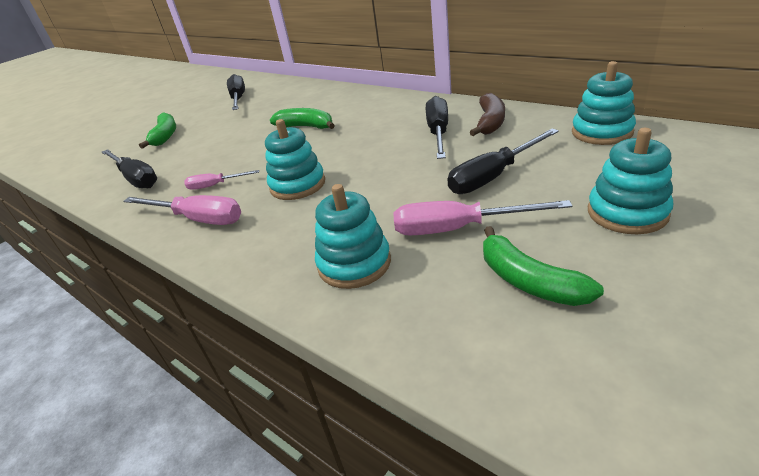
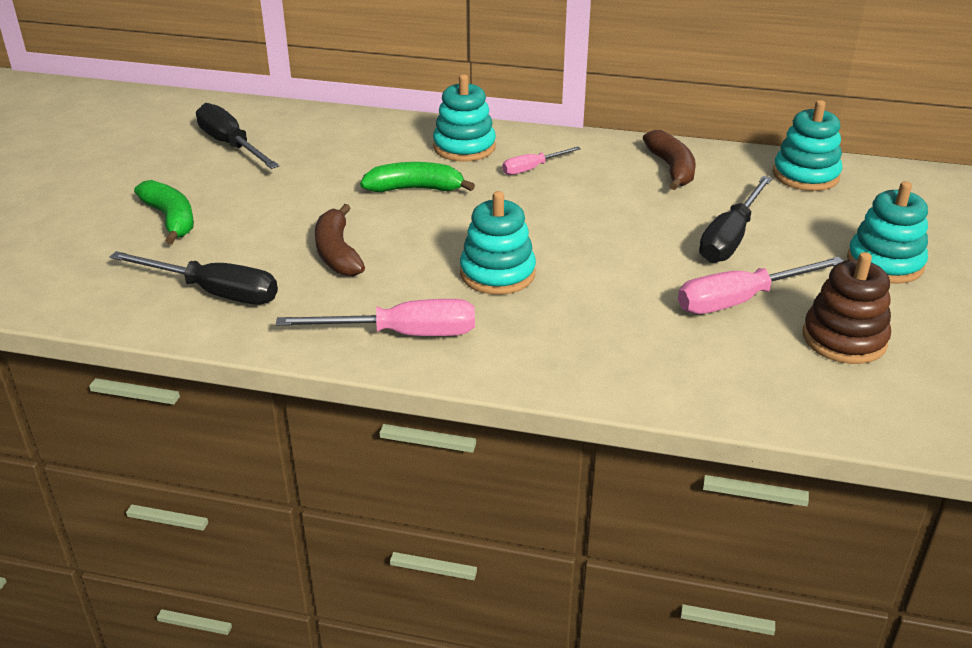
camera: 30 degrees left, 0 degrees up
pink screwdriver [185,170,259,190] -> pink screwdriver moved to [502,147,581,175]
turquoise stacking toy [315,184,391,289] -> turquoise stacking toy moved to [433,74,496,162]
black screwdriver [426,96,448,159] -> none
green banana [483,226,604,306] -> brown stacking toy [803,252,891,364]
none -> brown banana [315,204,365,276]

